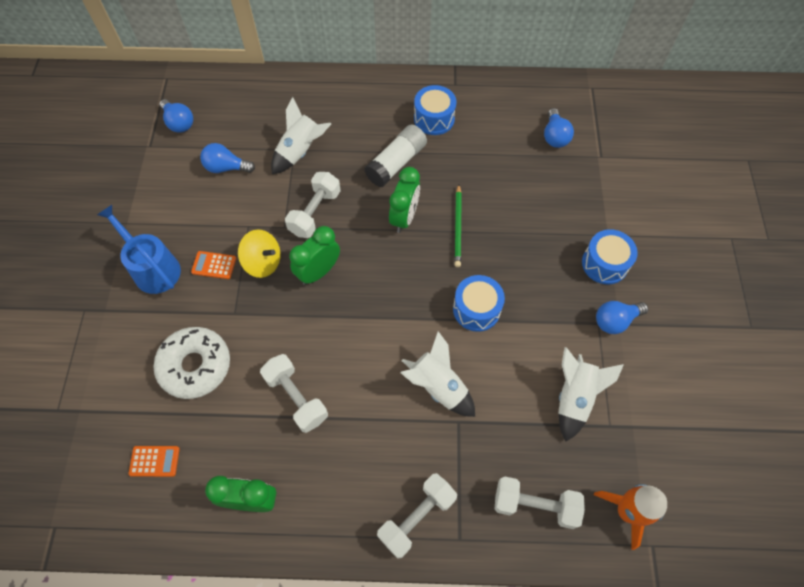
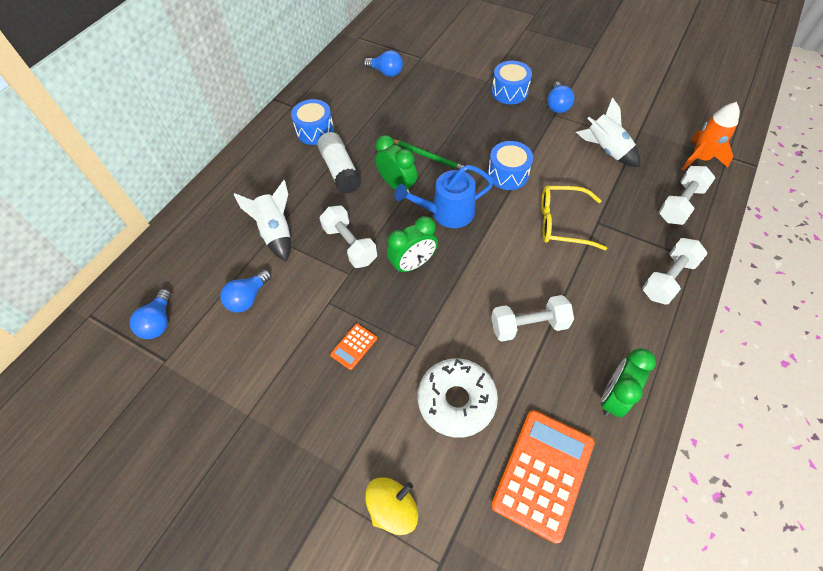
camera: 60 degrees left, 5 degrees down
blue watering can [97,205,181,294] -> blue watering can moved to [395,165,494,228]
orange calculator [129,446,180,477] -> orange calculator [491,410,595,544], size x2.21
blue light bulb [159,99,193,133] -> blue light bulb turned 105 degrees clockwise [130,289,172,339]
yellow spinning top [238,229,281,278] -> yellow spinning top moved to [365,477,418,535]
green clock [289,226,340,285] -> green clock turned 105 degrees counterclockwise [387,216,438,274]
white dumbbell [377,473,457,559] -> white dumbbell turned 60 degrees clockwise [642,238,708,305]
white rocket [400,331,475,417] -> yellow glasses [541,186,607,250]

